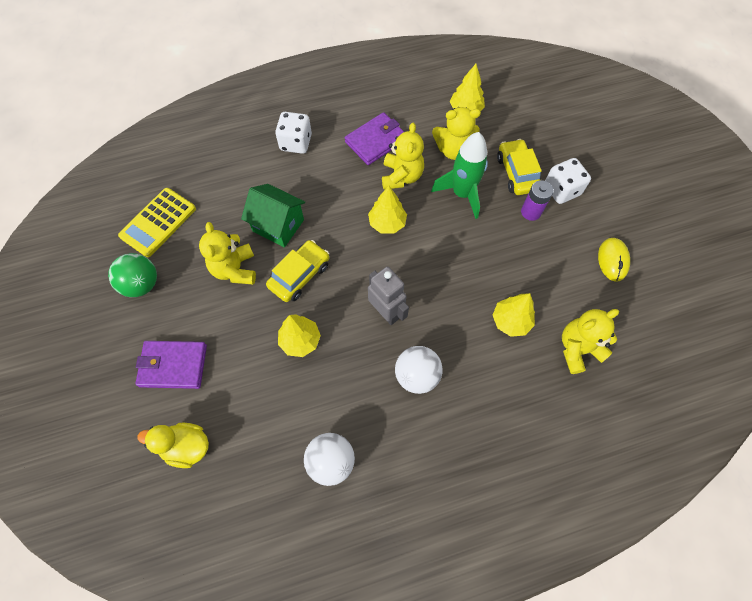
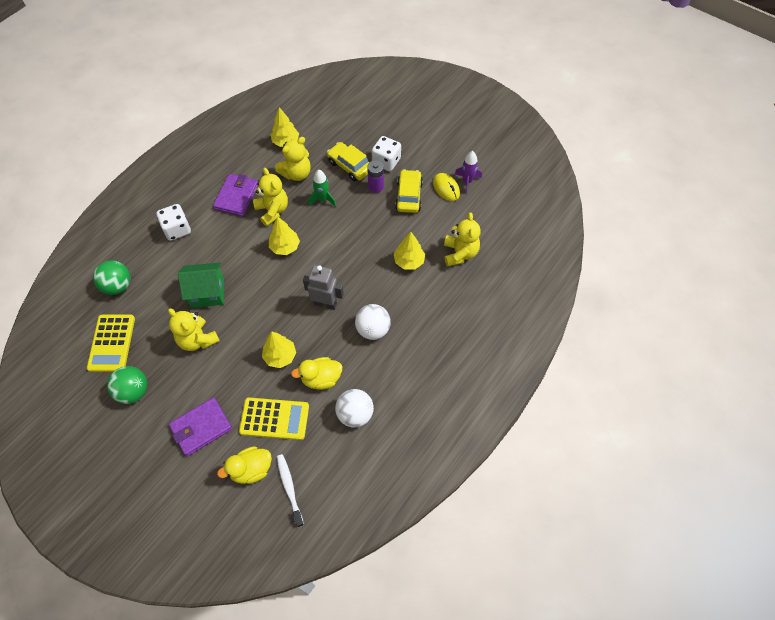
camera: 35 degrees left, 5 degrees down
yellow car [266,240,329,302] -> yellow car moved to [395,169,423,213]
green rocket [431,132,488,219] -> green rocket [308,170,336,207], size x0.64
yellow teddy bear [562,309,619,374] -> yellow teddy bear turned 150 degrees clockwise [444,212,481,267]
none -> green ball [93,260,130,295]
none -> yellow calculator [239,398,309,440]
none -> white toothbrush [277,454,304,527]
none -> yellow duck [291,357,342,390]
none -> purple rocket [455,151,482,194]

